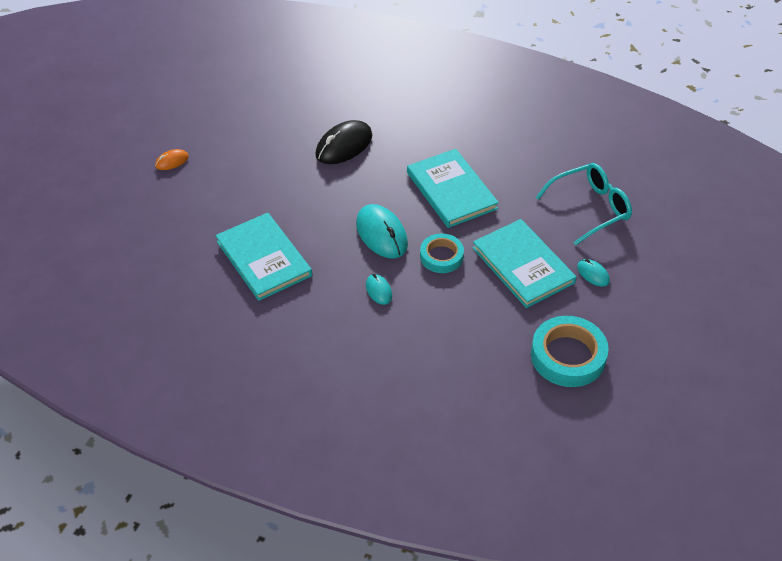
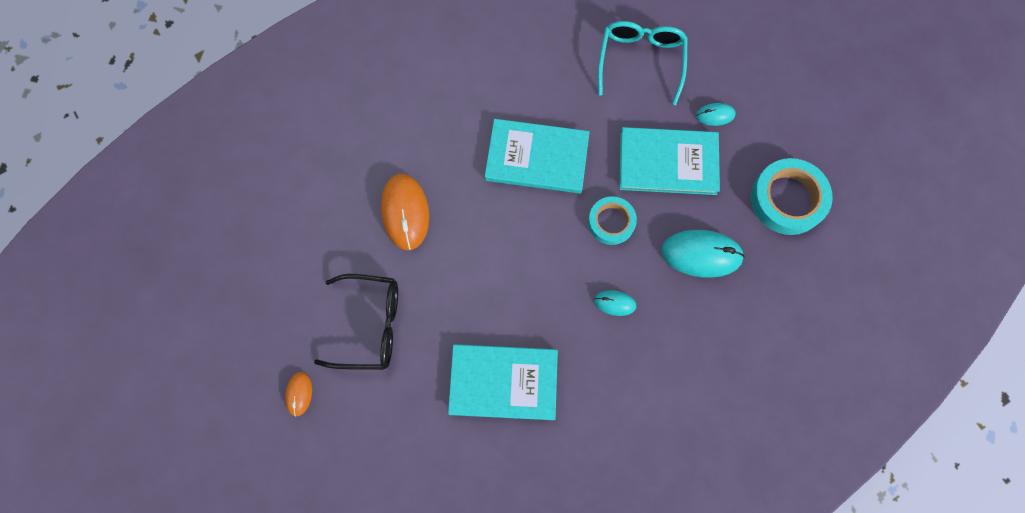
camera: 55 degrees left, 25 degrees up
black mouse [315,120,372,164] -> orange mouse [381,174,429,250]
turquoise mouse [356,204,408,259] -> turquoise mouse moved to [661,230,745,278]
none -> black glasses [314,274,398,370]

